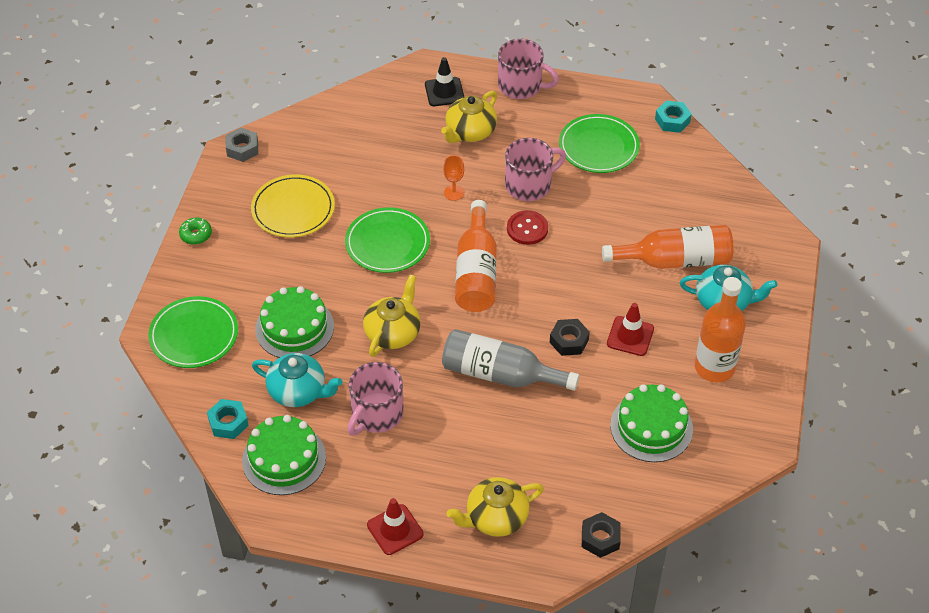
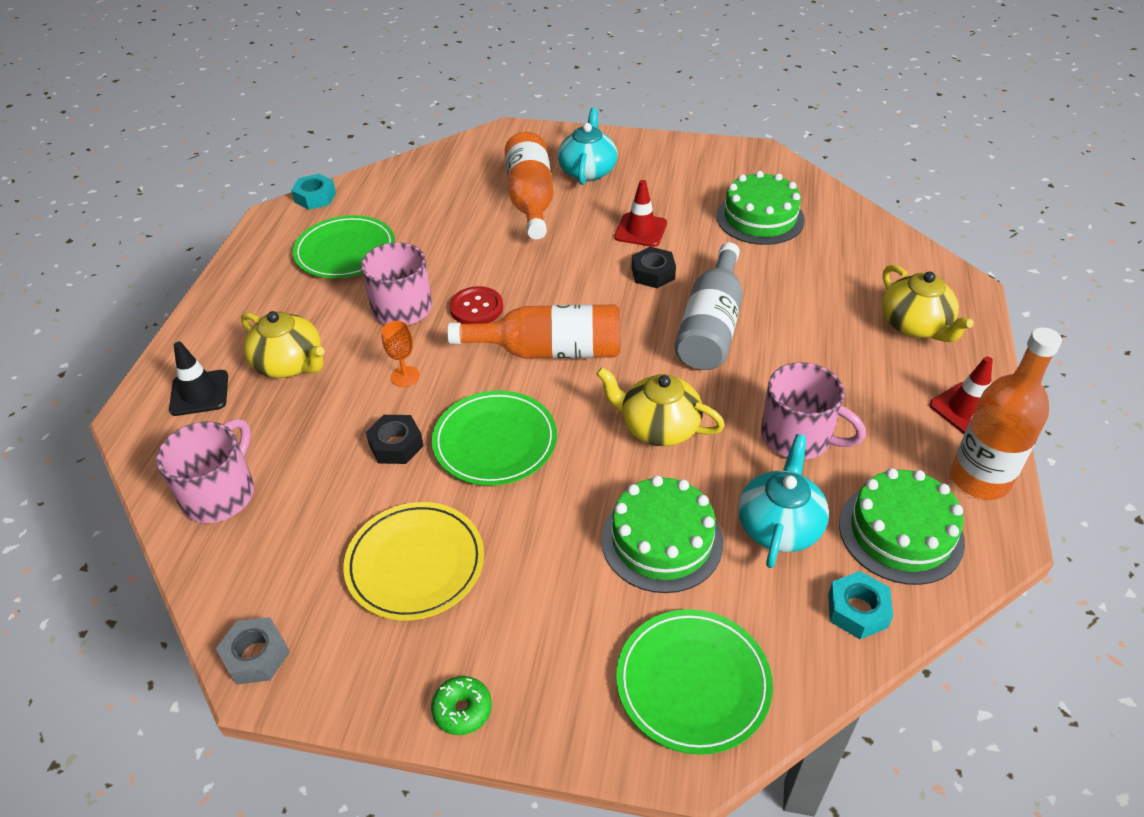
camera: 90 degrees left, 5 degrees down
pink mug [498,39,559,99] -> pink mug moved to [156,419,254,523]
black nut [582,512,621,558] -> black nut moved to [366,415,424,464]
orange bottle [695,277,746,382] -> orange bottle moved to [951,327,1062,500]

